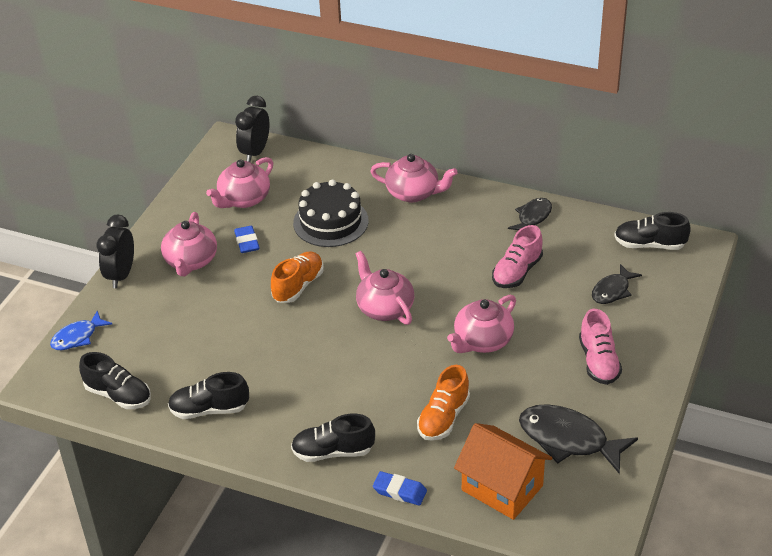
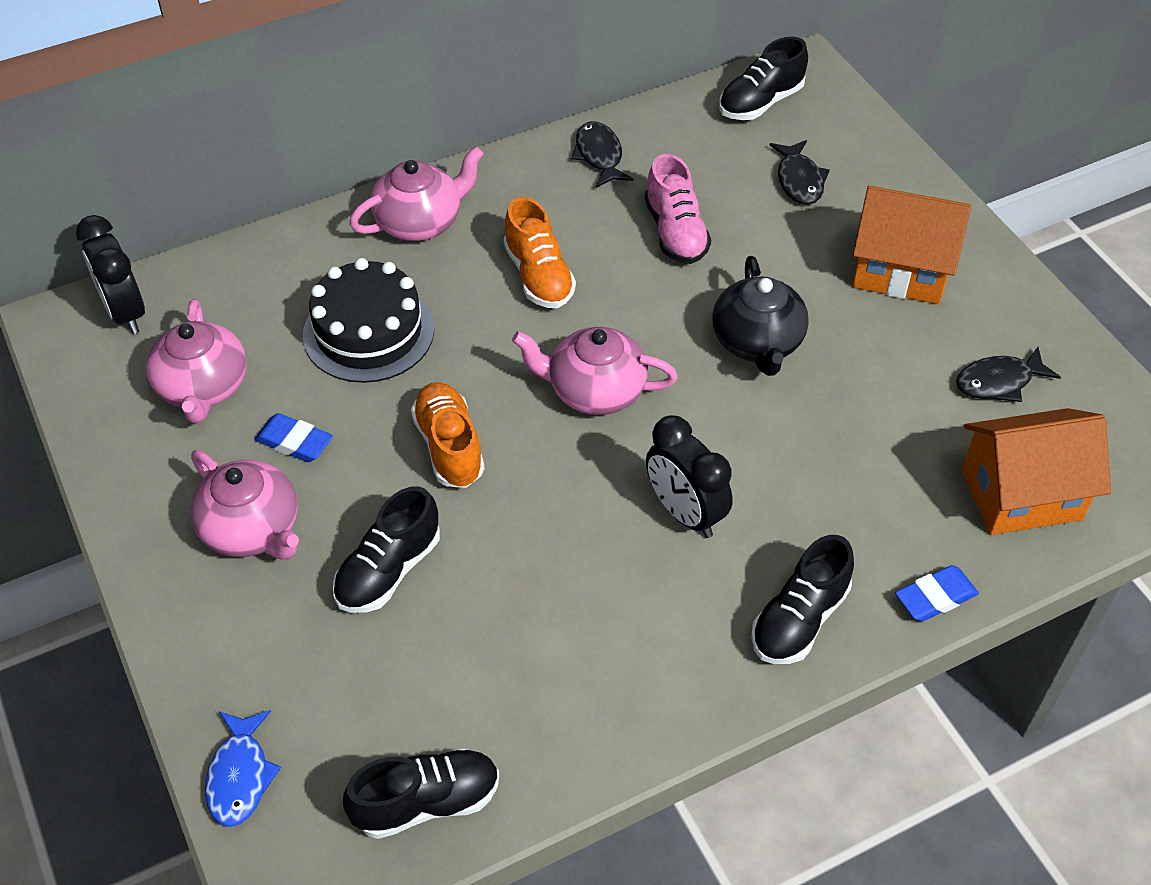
camera: 50 degrees left, 10 degrees up
black clock [97,215,134,288] -> black clock moved to [646,415,733,538]
black shoe [168,372,249,419] -> black shoe moved to [333,486,440,613]
orange shoe [417,365,470,441] -> orange shoe moved to [503,197,576,308]
pink teapot [447,295,516,353] -> black teapot [712,256,809,376]
black fish [519,404,638,474] -> black fish [956,347,1061,402], size x0.59
pink shoe [579,309,622,385] -> orange house [852,186,971,304]

